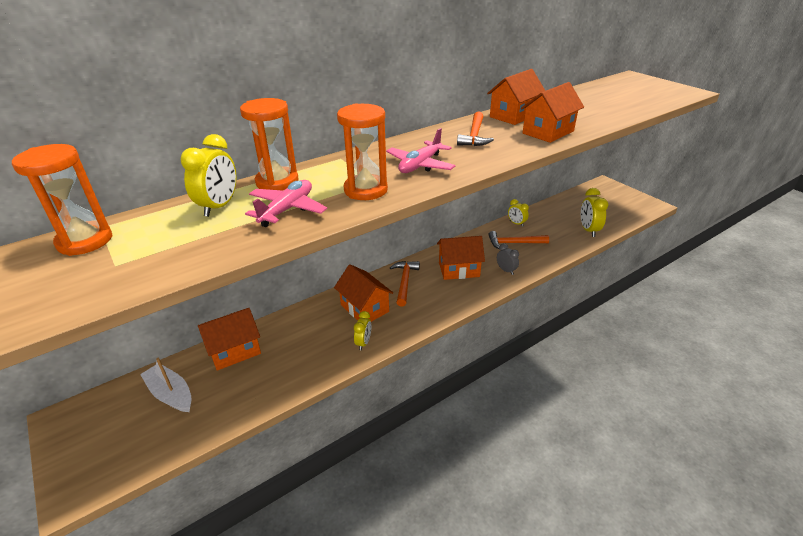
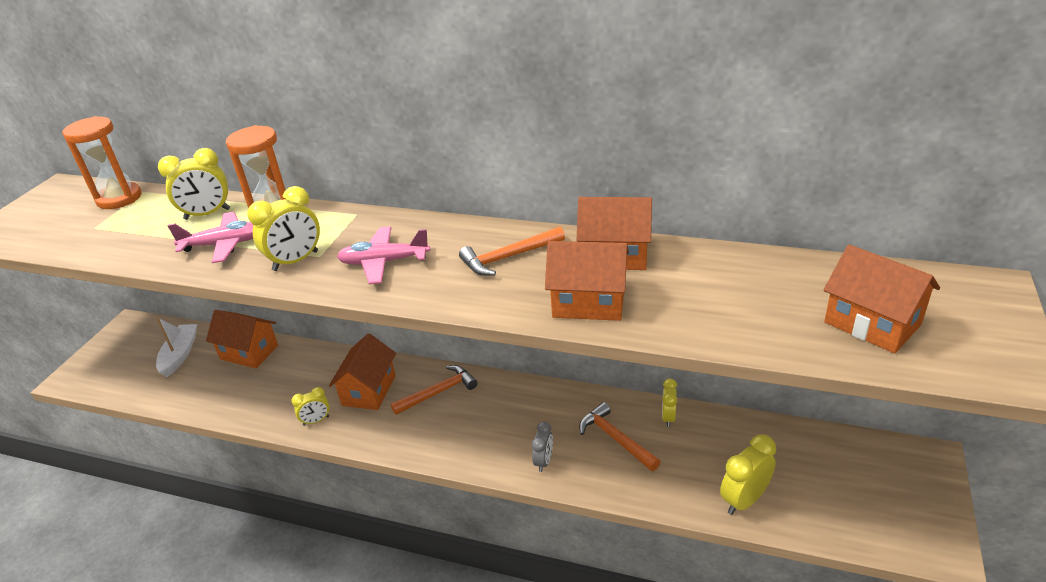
camera: 55 degrees right, 0 degrees up
orange hourglass [337,103,388,200] -> yellow clock [247,186,320,271]
orange house [437,236,485,280] -> orange house moved to [824,245,940,353]

